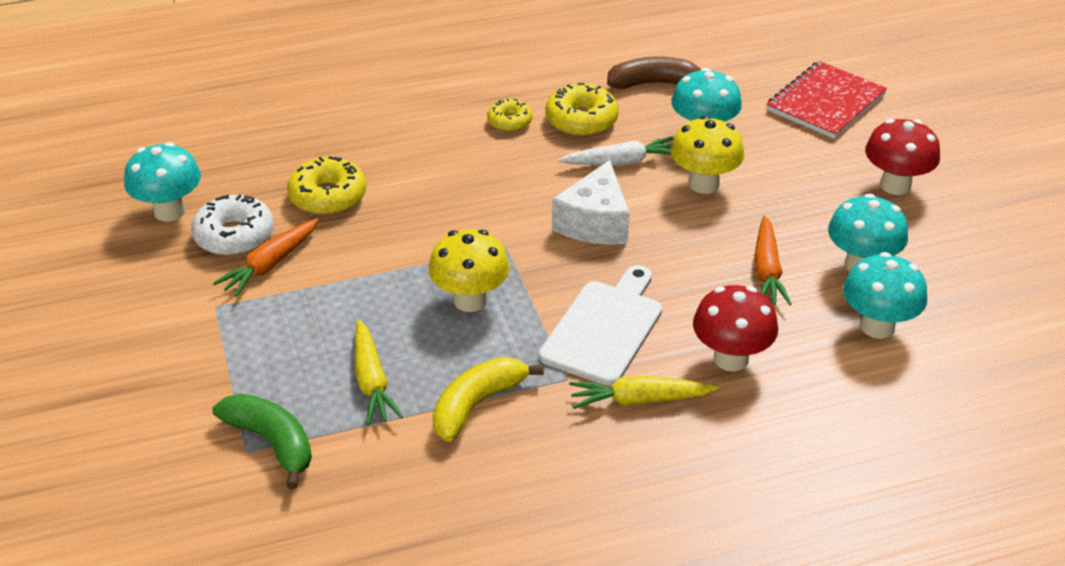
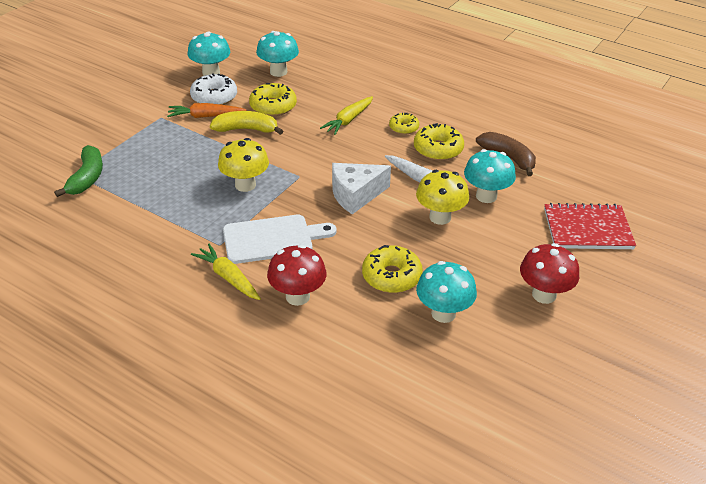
camera: 50 degrees right, 0 degrees up
yellow carrot [355,320,403,425] -> yellow carrot moved to [320,96,373,135]
yellow banana [433,357,544,442] -> yellow banana moved to [210,111,283,135]
orange carrot [754,216,791,305] -> yellow donut [362,245,423,293]
turquoise mushroom [843,252,927,339] -> turquoise mushroom moved to [256,31,299,77]

